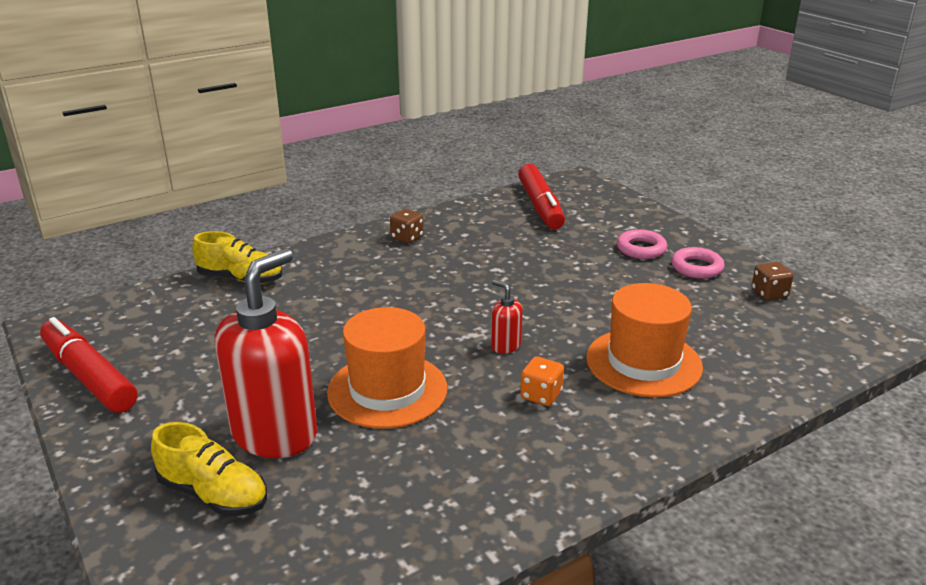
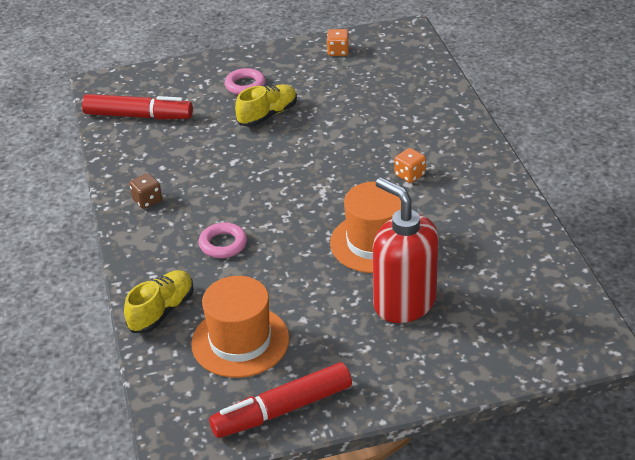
camera: 70 degrees left, 10 degrees up
yellow shoe [151,422,267,516] -> yellow shoe moved to [235,84,297,127]
red soap dispenser [491,280,523,354] -> none
orange hat [586,283,703,397] -> orange hat moved to [191,276,289,378]
pink ring [671,247,725,279] -> pink ring moved to [199,222,247,258]
brown dice [751,262,794,300] -> orange dice [327,29,349,56]

